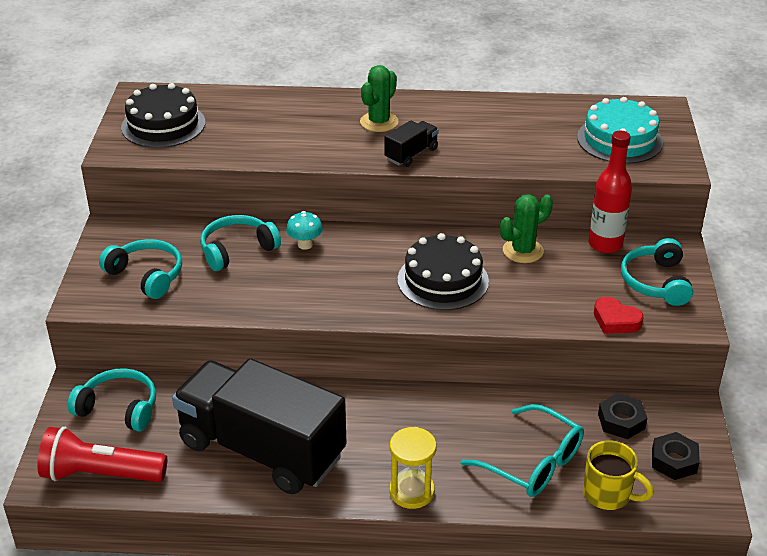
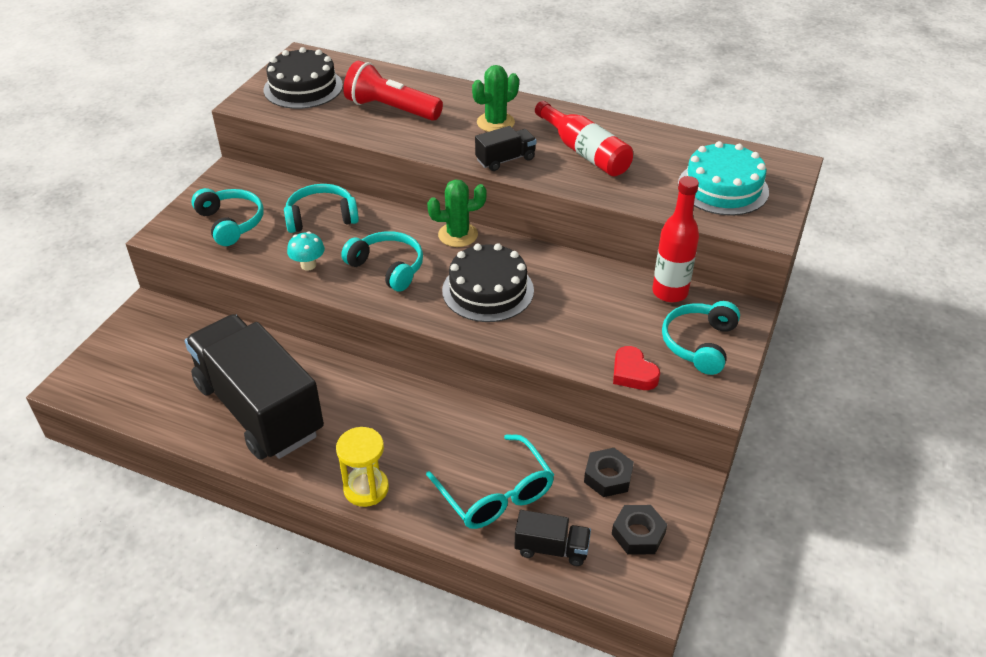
camera: 20 degrees right, 5 degrees up
red flashlight [37,427,167,482] -> red flashlight moved to [343,61,443,121]
turquoise headphones [67,368,156,432] -> turquoise headphones moved to [341,231,423,292]
turquoise mushroom [286,211,323,250] -> turquoise mushroom moved to [287,232,325,271]
green cactus [500,194,553,263] -> green cactus moved to [427,179,487,247]
yellow mug [583,440,654,510] -> black truck [515,510,591,566]
none -> red bottle [535,101,633,177]

